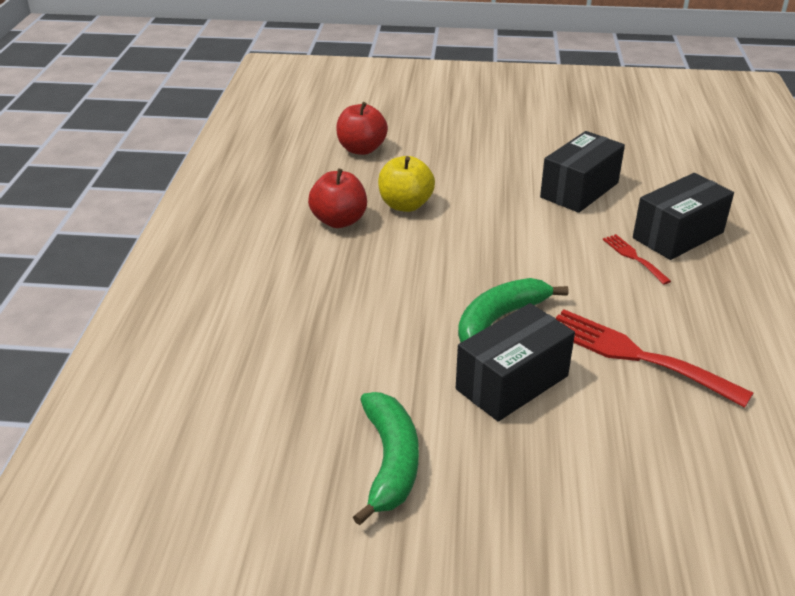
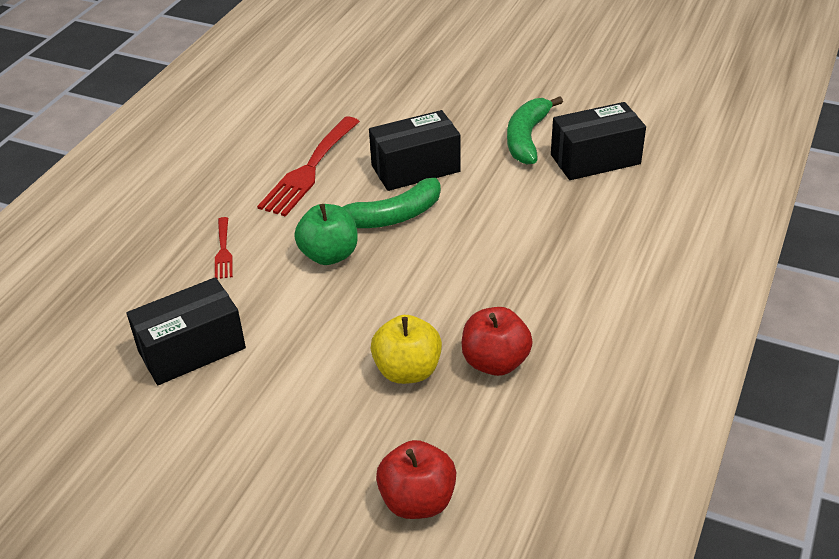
camera: 160 degrees left, 5 degrees up
red fork [556,309,753,408] -> red fork turned 60 degrees clockwise [257,116,360,217]
black box [633,173,734,260] -> black box moved to [551,102,646,180]
none -> green apple [294,204,358,265]

